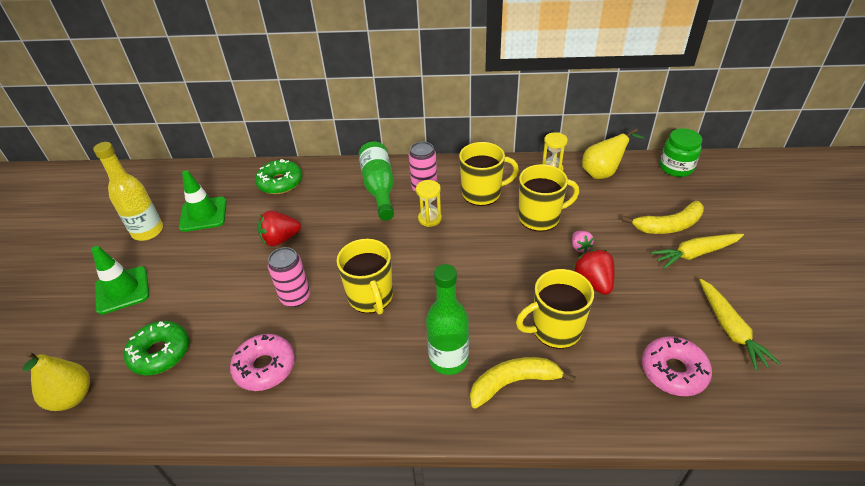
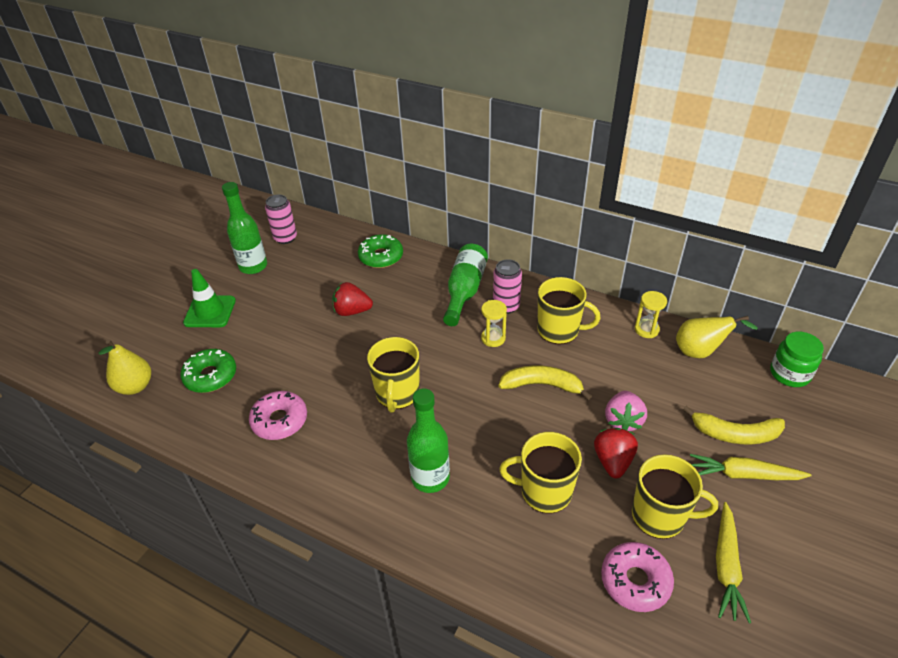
camera: 25 degrees right, 0 degrees up
yellow bottle [93,142,163,241] -> green bottle [222,182,267,274]
green traffic cone [179,170,227,232] -> none
pink can [268,247,310,307] -> pink can moved to [265,194,297,244]
yellow banana [470,357,576,409] -> yellow banana moved to [498,365,592,400]
yellow mug [519,164,579,232] -> yellow mug moved to [632,454,718,539]
pink strawberry [572,231,594,252] -> pink strawberry [605,391,647,431], size x1.70

